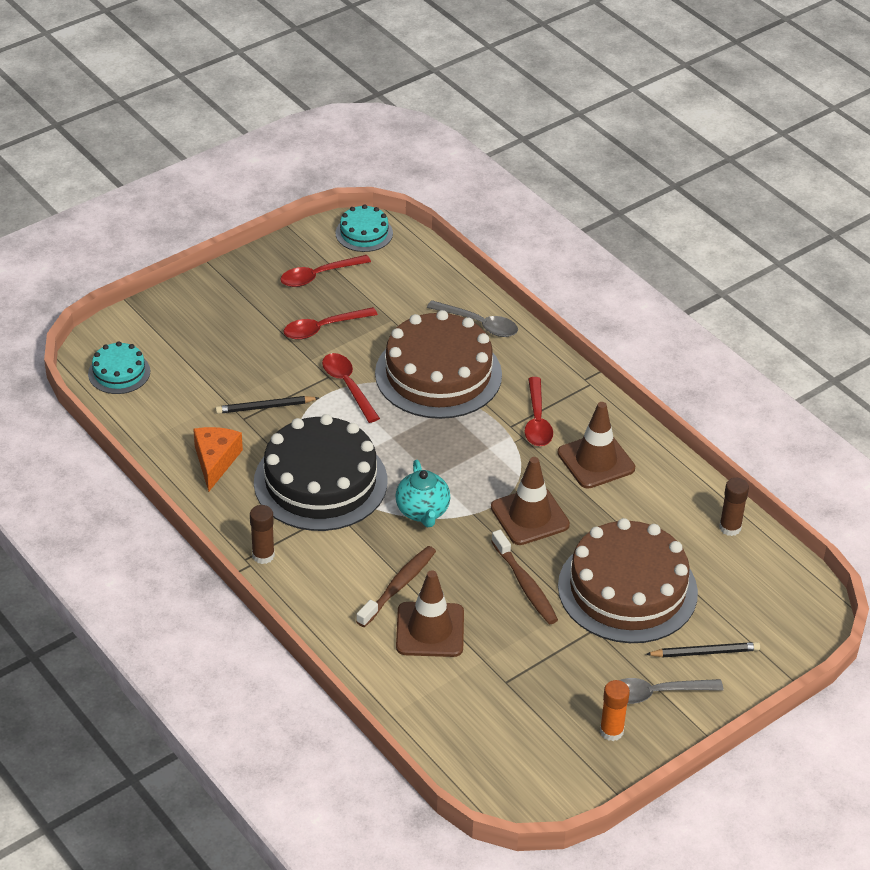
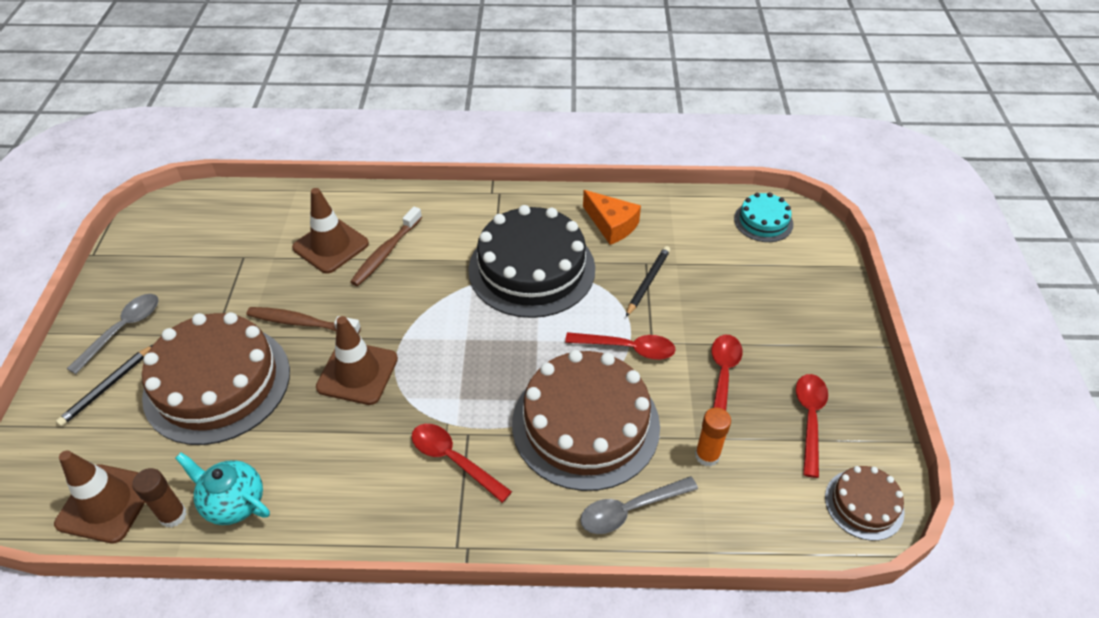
camera: 130 degrees right, 5 degrees up
brown glue stick [250,505,275,564] -> none
turquoise cake [335,204,393,252] -> brown cake [825,466,905,541]
brown toothbrush [356,546,436,627] -> brown toothbrush turned 45 degrees clockwise [350,206,422,286]
turquoise teapot [395,460,450,527] -> turquoise teapot moved to [175,453,270,525]
brown traffic cone [557,402,635,489] -> brown traffic cone moved to [54,451,145,543]
orange glue stick [600,680,630,741] -> orange glue stick moved to [695,408,731,467]

